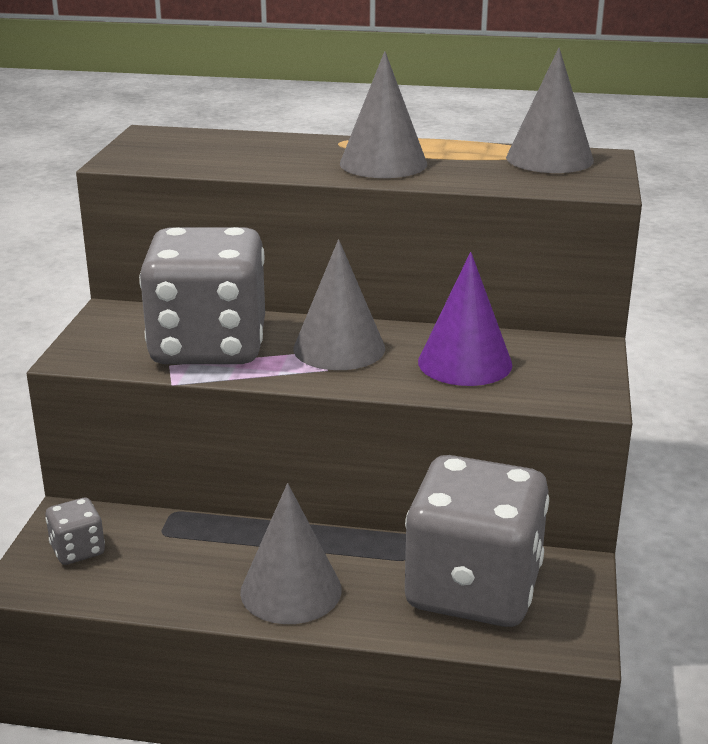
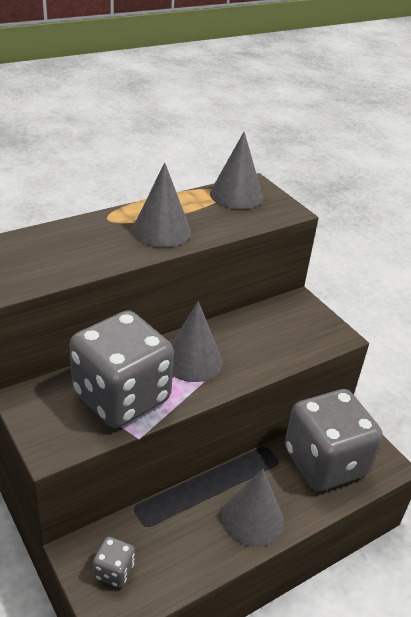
camera: 45 degrees left, 10 degrees up
purple cone [418,252,512,386] -> none

